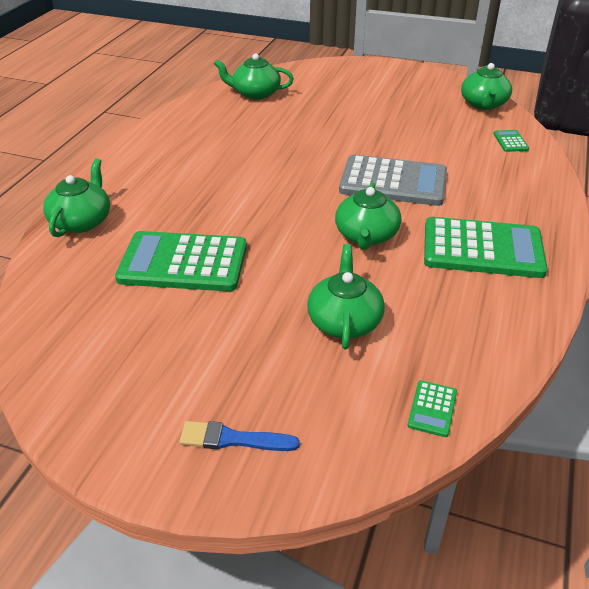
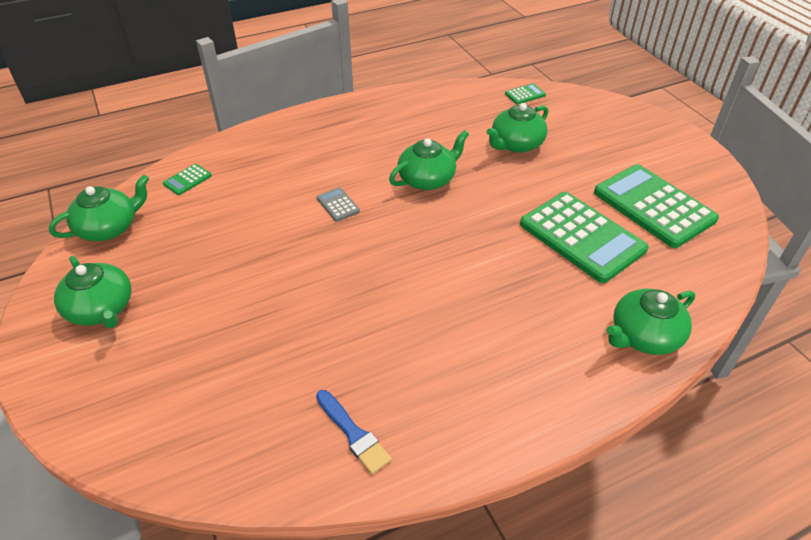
camera: 135 degrees left, 5 degrees up
blue brush [179,421,300,451] -> blue brush moved to [316,390,392,474]
green teapot [214,54,294,100] -> green teapot moved to [54,256,131,328]
grey calculator [339,155,447,206] -> grey calculator [317,187,360,222], size x0.41
green calculator [424,217,548,278] -> green calculator moved to [594,164,719,248]

